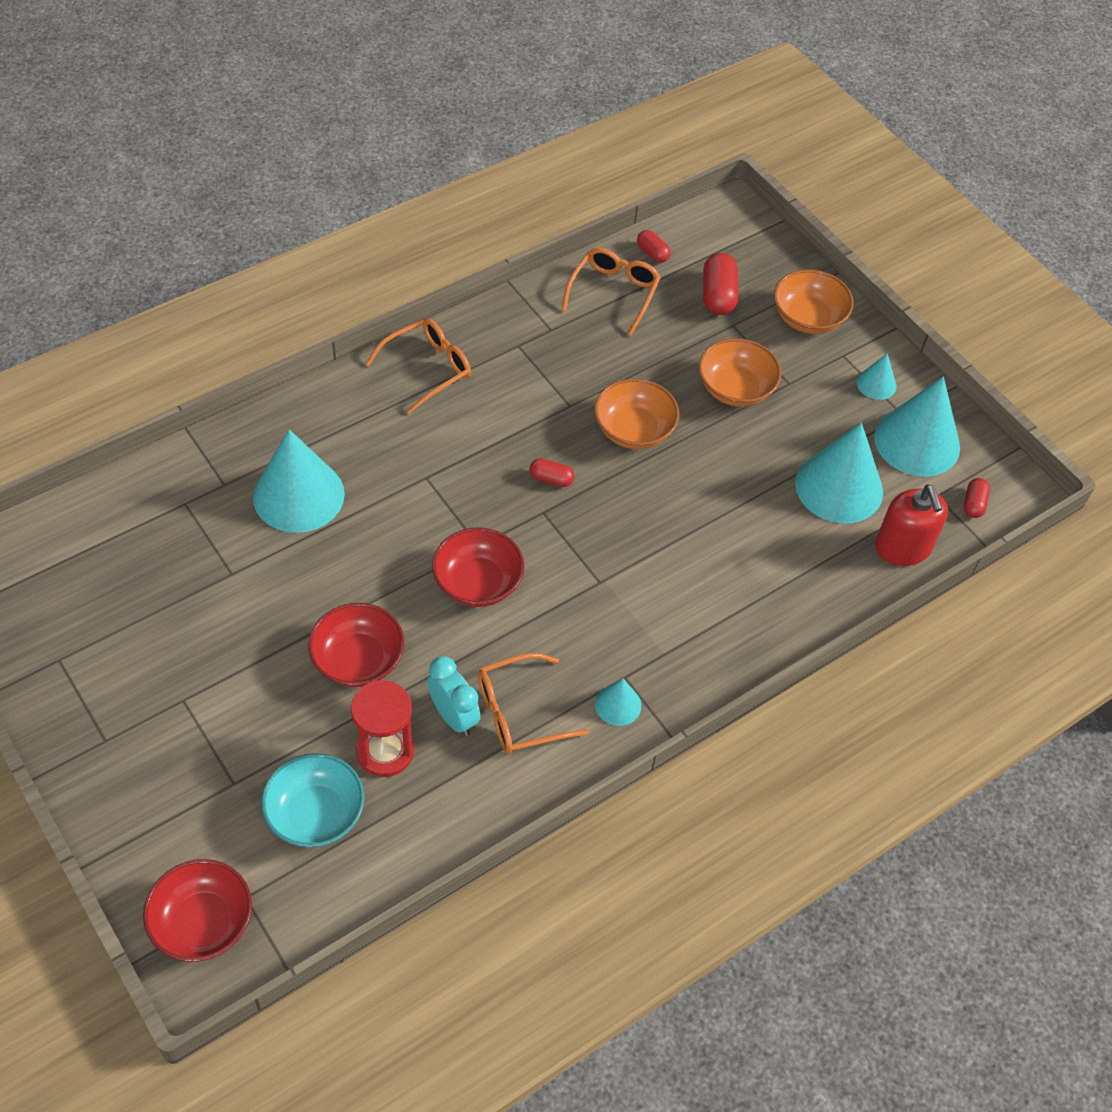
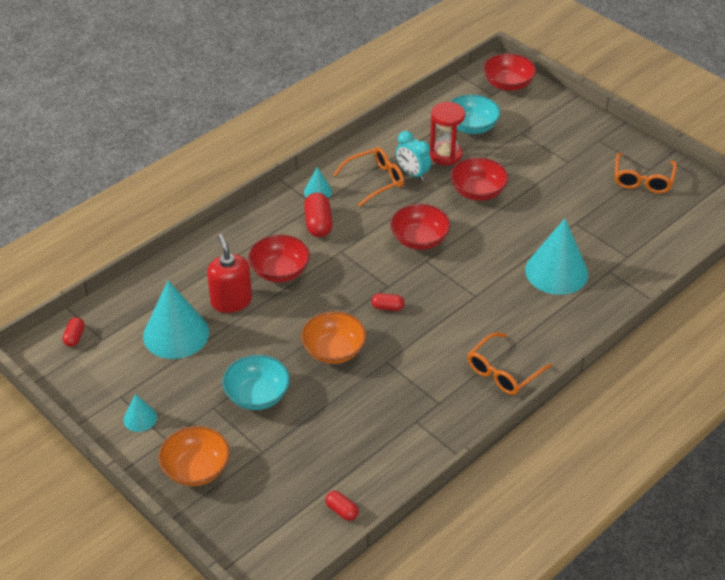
camera: 175 degrees right, 10 degrees down
orange glasses [561,248,661,335] -> orange glasses moved to [615,153,677,193]
orange bowl [699,338,782,407] -> turquoise bowl [222,355,290,410]
red capsule [703,253,738,315] -> red capsule moved to [304,193,333,237]
turquoise cone [874,376,960,477] -> none
red soap dispenser [875,484,948,566] -> red soap dispenser moved to [207,234,252,313]
none -> red bowl [248,234,310,282]

